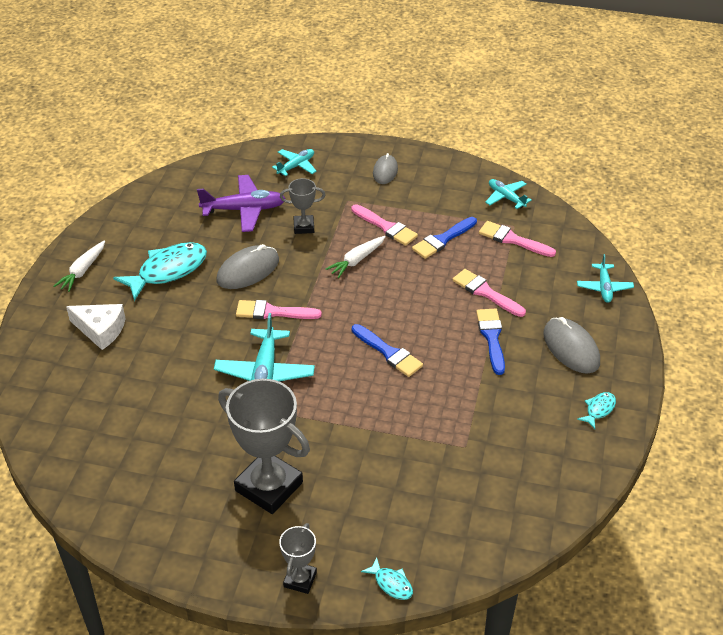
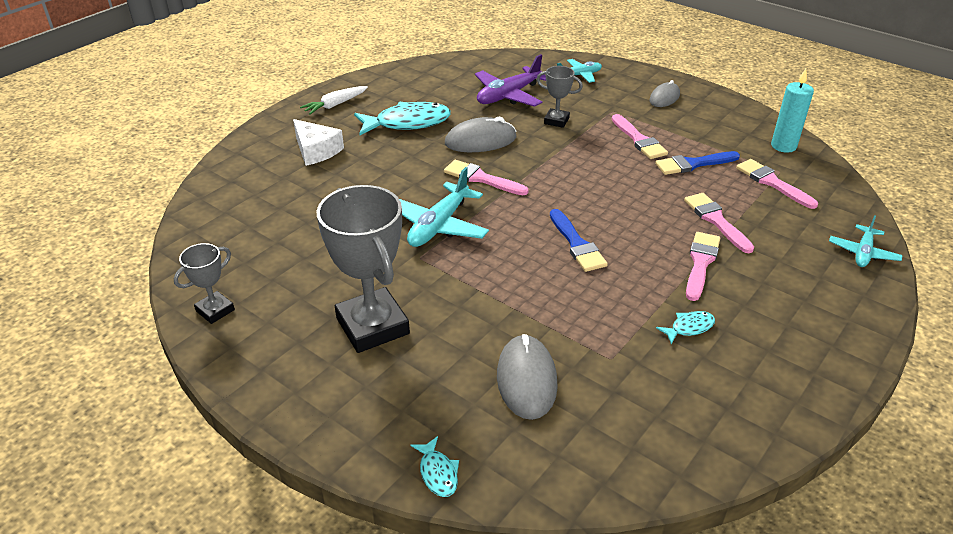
camera: 25 degrees right, 5 degrees down
purple plane [197,175,286,232] -> purple plane turned 120 degrees clockwise [475,54,546,107]
grey trophy [279,523,317,594] -> grey trophy moved to [174,243,235,324]
white carrot [326,236,386,278] -> none
blue brush [476,309,505,375] -> pink brush [686,232,720,301]
turquoise plane [485,179,532,209] -> turquoise candle [771,69,814,153]
grey mouse [543,317,600,374] -> grey mouse moved to [497,334,558,420]
turquoise fish [577,392,616,429] -> turquoise fish moved to [656,311,715,344]

